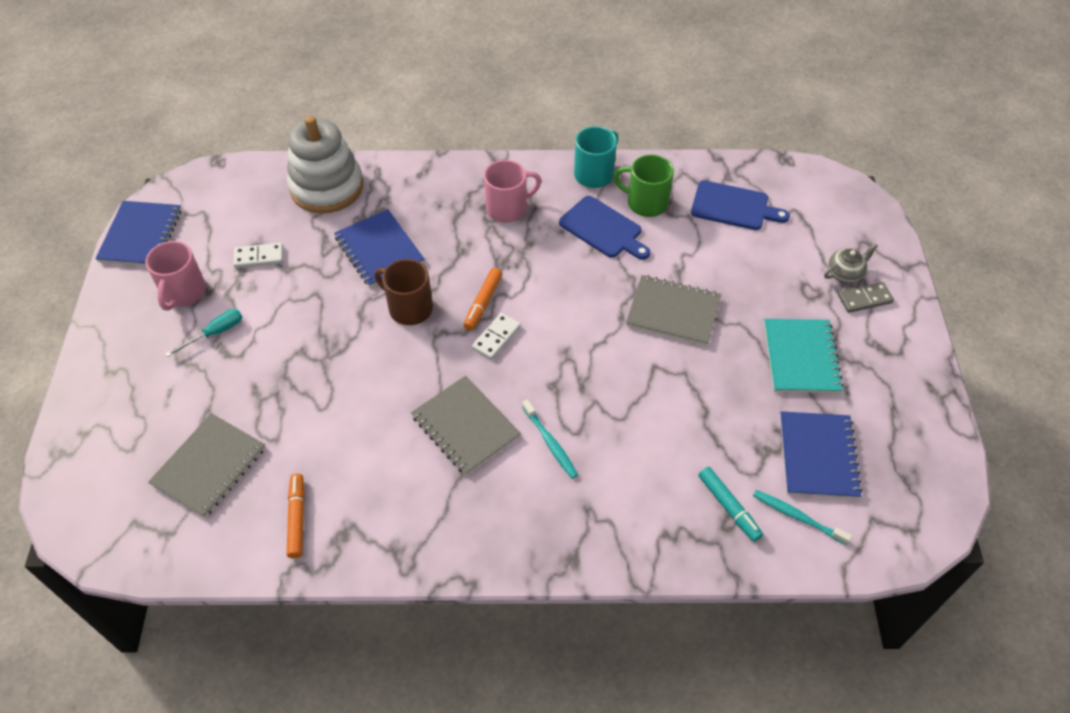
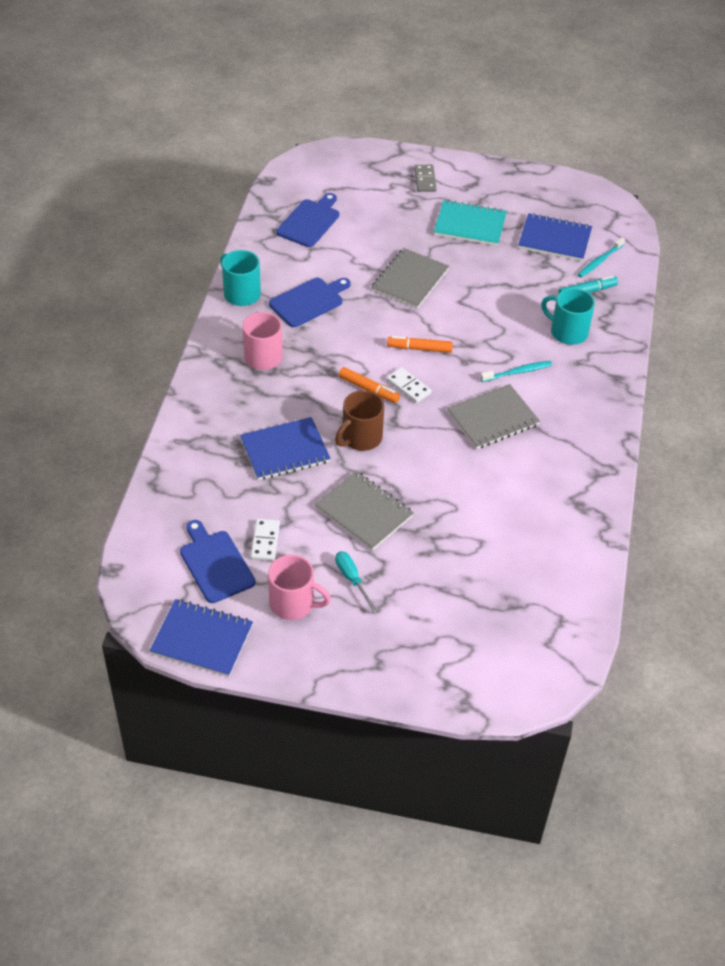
camera: 80 degrees left, 5 degrees down
grey notebook [148,413,266,518] -> grey notebook moved to [315,471,414,551]
white stacking toy [287,115,363,214] -> none
orange marker [287,473,305,558] -> orange marker moved to [387,336,453,353]
green mug [614,154,674,217] -> none
grey teapot [824,243,878,283] -> none
none -> blue cutting board [180,520,255,603]
none -> turquoise mug [541,288,595,345]

